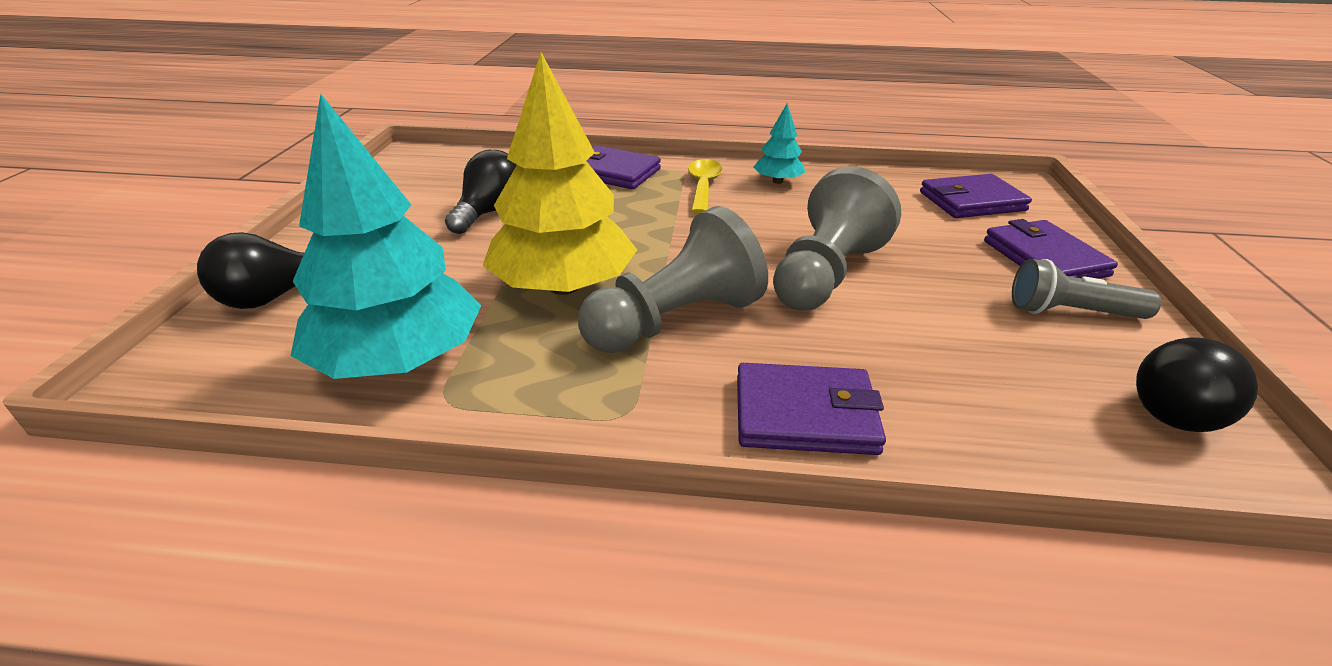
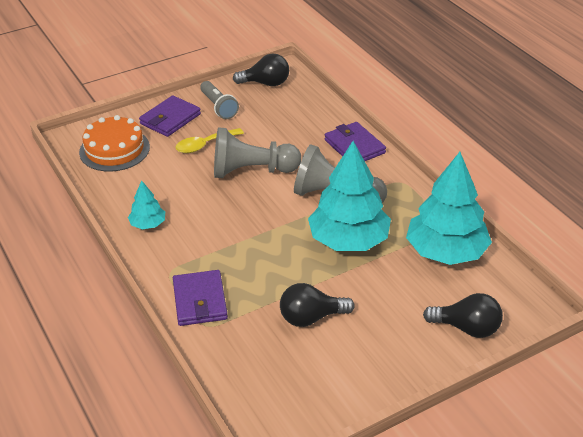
camera: 125 degrees left, 5 degrees up
yellow tree [483,52,637,295] -> turquoise tree [308,141,391,251]
yellow spoon [688,159,723,214] -> yellow spoon moved to [175,128,244,153]
purple wallet [920,174,1032,218] -> orange cake [79,115,150,172]

